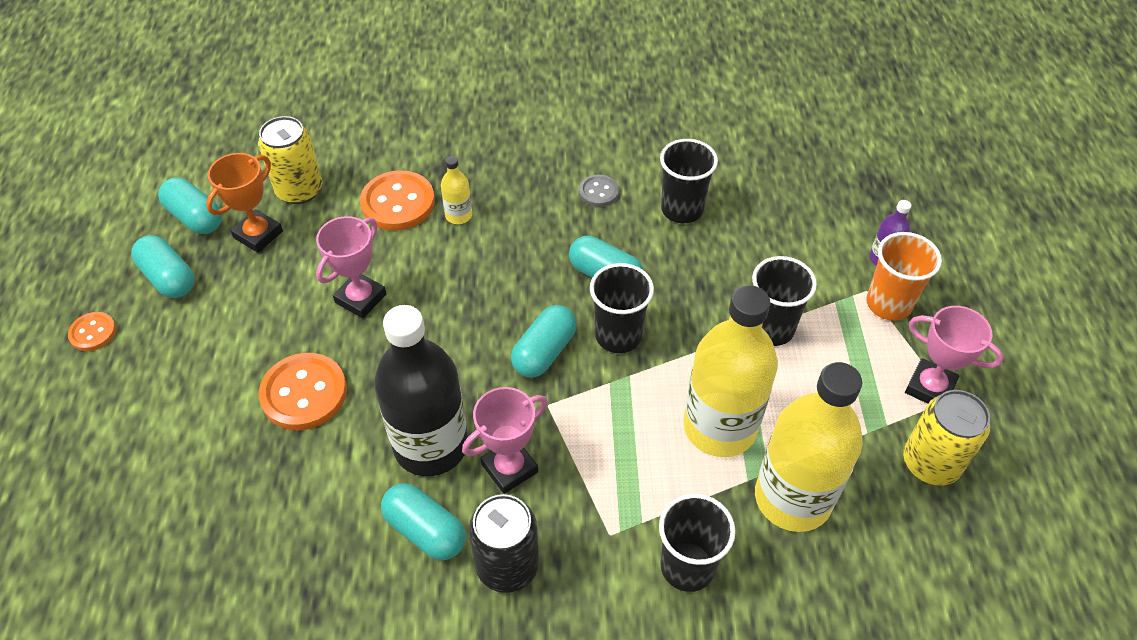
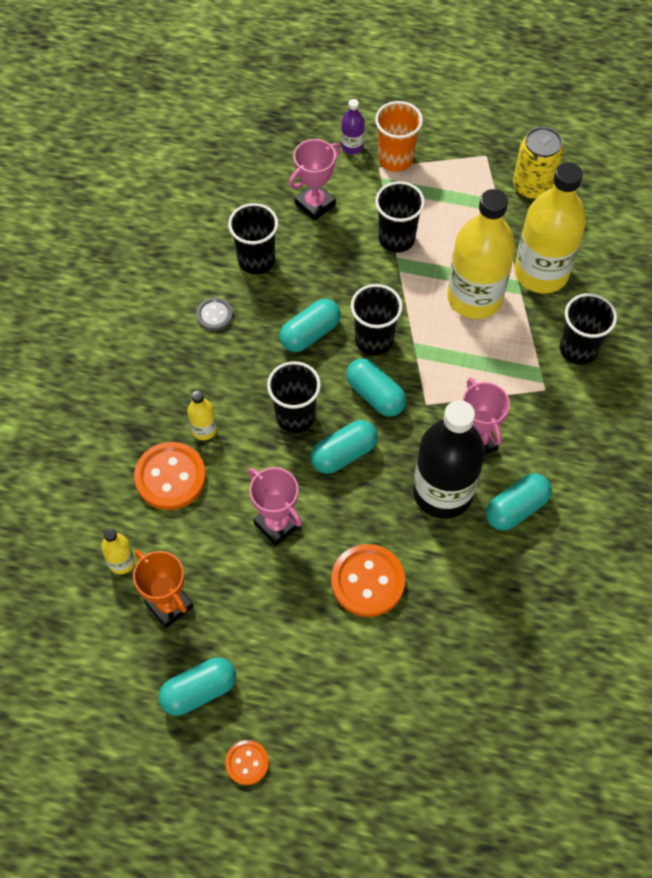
camera: 75 degrees left, 10 degrees up
turquoise capsule [158,177,222,234] -> turquoise capsule moved to [311,420,378,474]
yellow can [258,116,322,204] -> yellow bottle [101,528,135,574]
black can [469,494,539,593] -> none
pink trophy [905,306,1004,404] -> pink trophy moved to [289,139,341,221]
none -> black cup [267,361,321,433]

